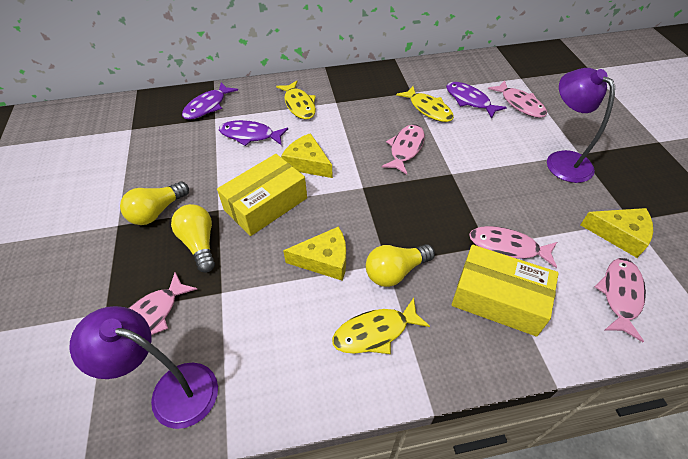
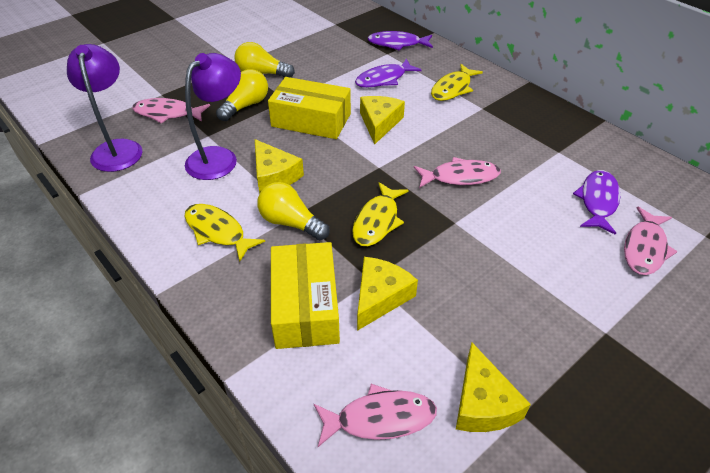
camera: 60 degrees right, 5 degrees down
purple fish [219,120,288,146] -> purple fish turned 105 degrees counterclockwise [355,59,422,88]
yellow fish [396,86,454,122] -> yellow fish moved to [352,182,409,246]
pink fish [469,226,557,268] -> yellow cheese [357,257,418,331]
purple lamp [547,68,615,183] -> purple lamp moved to [185,53,241,180]

